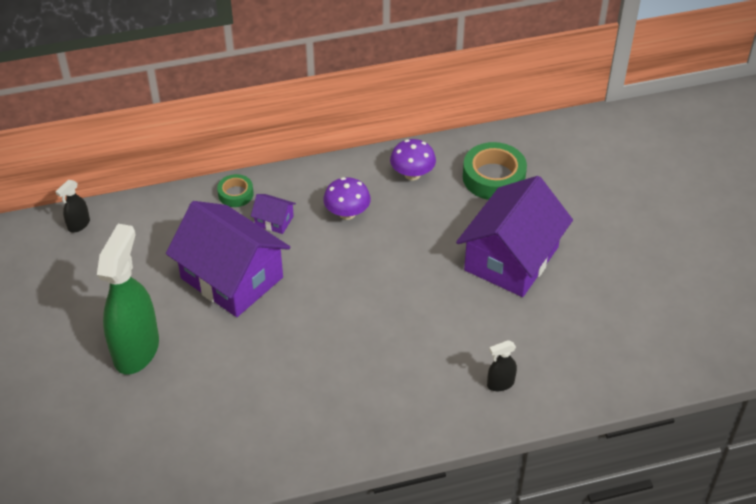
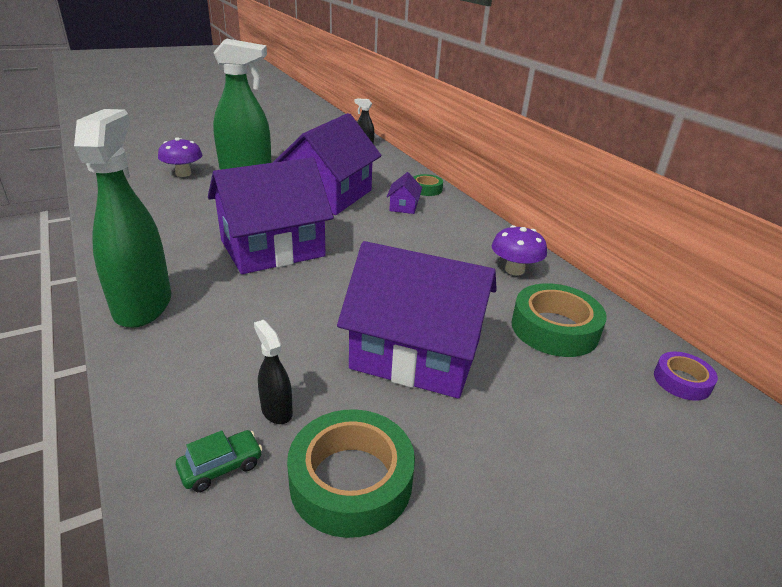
camera: 75 degrees right, 15 degrees down
purple mushroom [323,177,371,220] -> purple mushroom moved to [158,137,202,177]
black spray bottle [487,340,517,391] -> black spray bottle moved to [254,320,293,424]
none -> green spray bottle [74,109,171,328]
none -> green car [176,430,262,492]
none -> purple house [208,157,334,274]
none -> green tape [287,409,415,538]
none -> purple tape [654,352,718,401]

